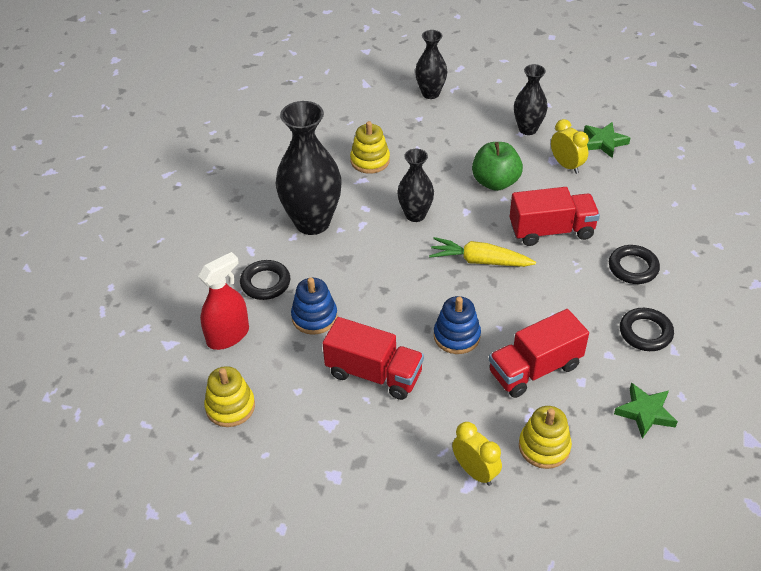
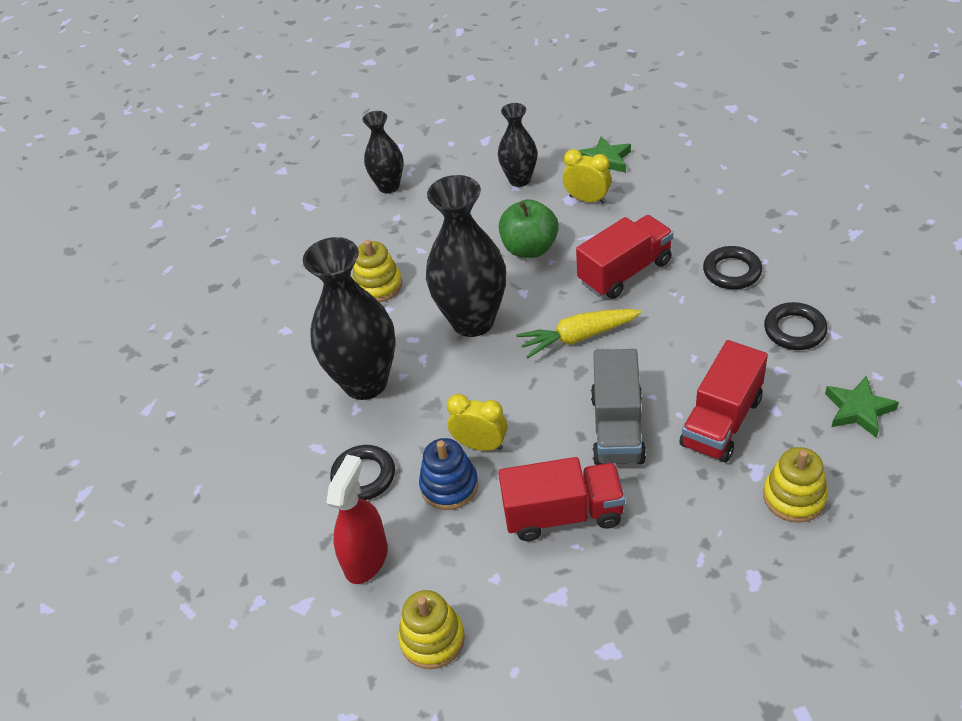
camera: 25 degrees left, 0 degrees up
black vase [397,149,434,222] -> black vase [426,175,506,337], size x1.76
blue stacking toy [434,296,481,354] -> grey truck [591,349,646,465]
yellow clock [452,422,502,486] -> yellow clock moved to [447,394,507,451]

